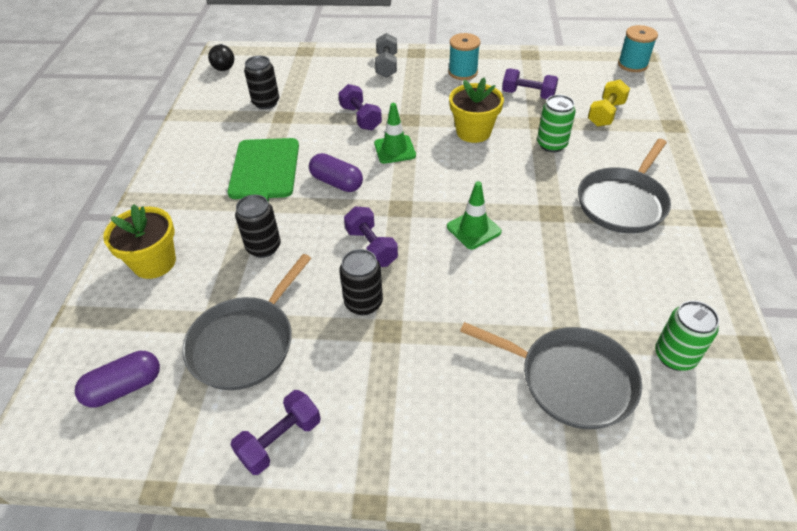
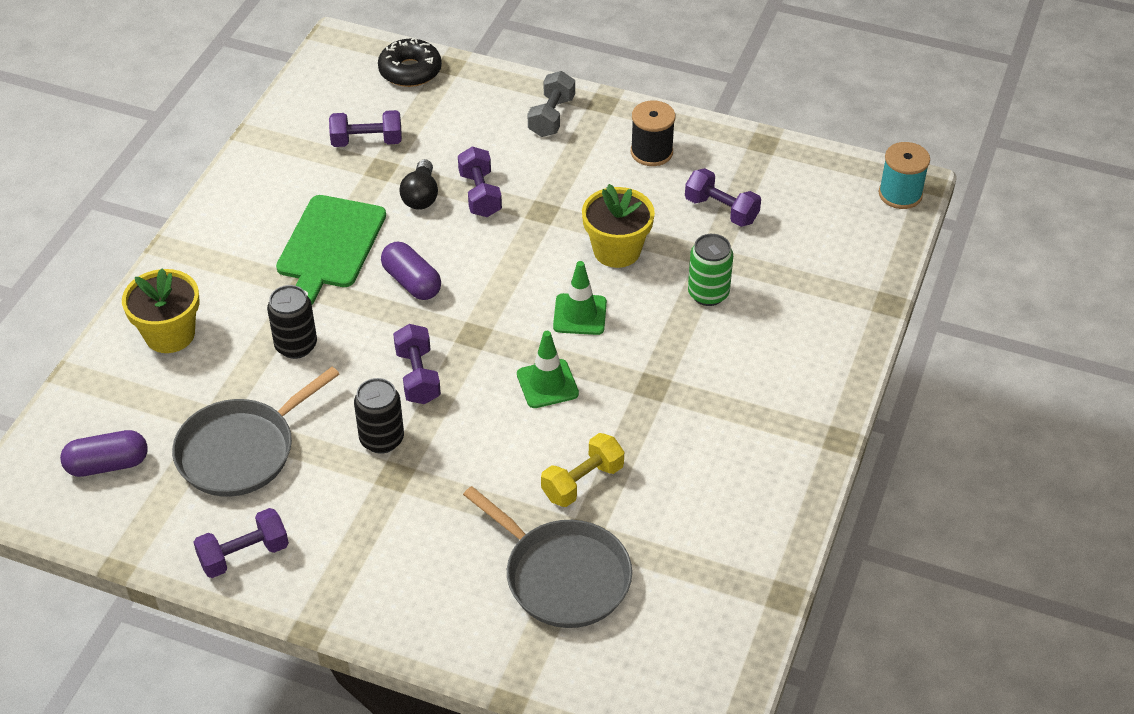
camera: 15 degrees right, 0 degrees up
black light bulb [208,44,234,71] -> black light bulb moved to [399,159,438,210]
black can [244,56,279,109] -> purple dumbbell [329,110,402,147]
green traffic cone [374,103,416,164] -> green traffic cone moved to [553,261,607,335]
turquoise spool [448,33,480,80] -> black spool [631,100,675,166]
grey pan [578,139,671,233] -> none
yellow dumbbell [588,79,630,127] -> yellow dumbbell moved to [541,433,624,507]
green can [655,301,719,371] -> none
none -> black donut [378,37,442,87]

